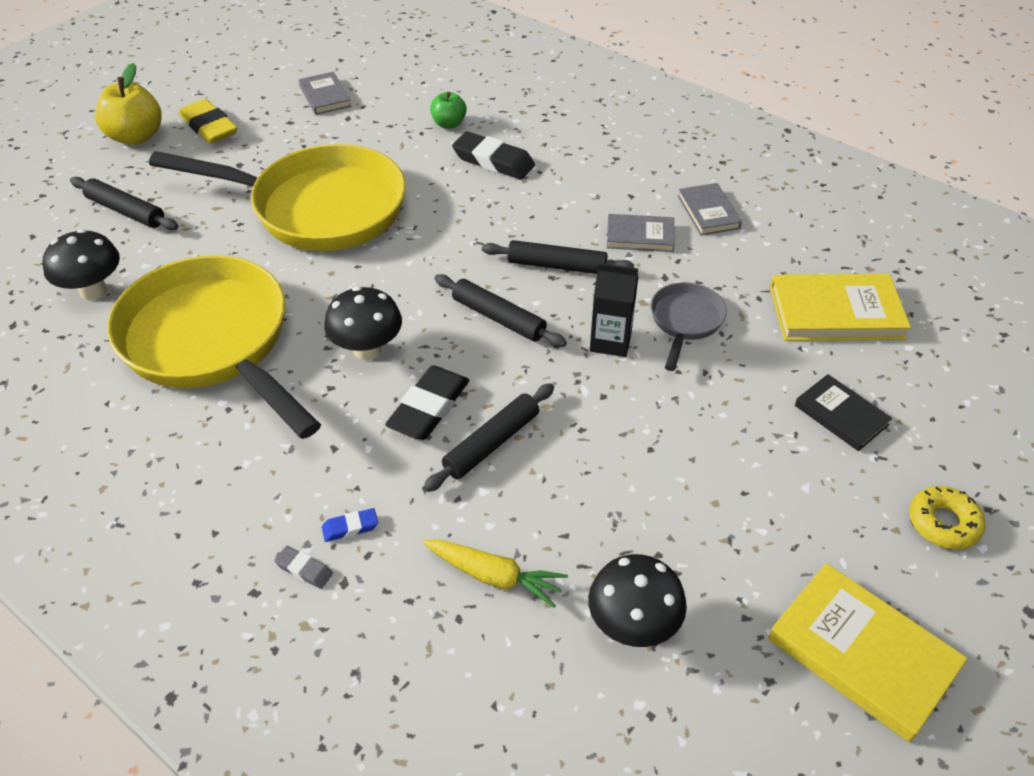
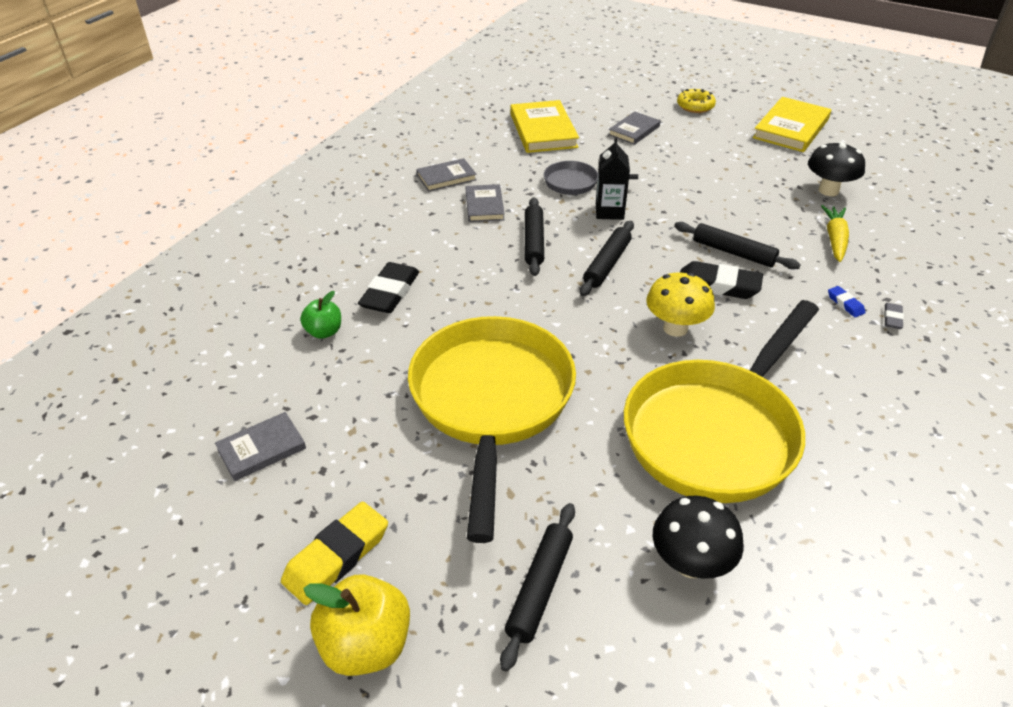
camera: 100 degrees left, 5 degrees down
black mushroom [324,287,402,360] -> yellow mushroom [646,272,715,337]
black book [795,374,892,451] -> grey book [608,112,660,145]

